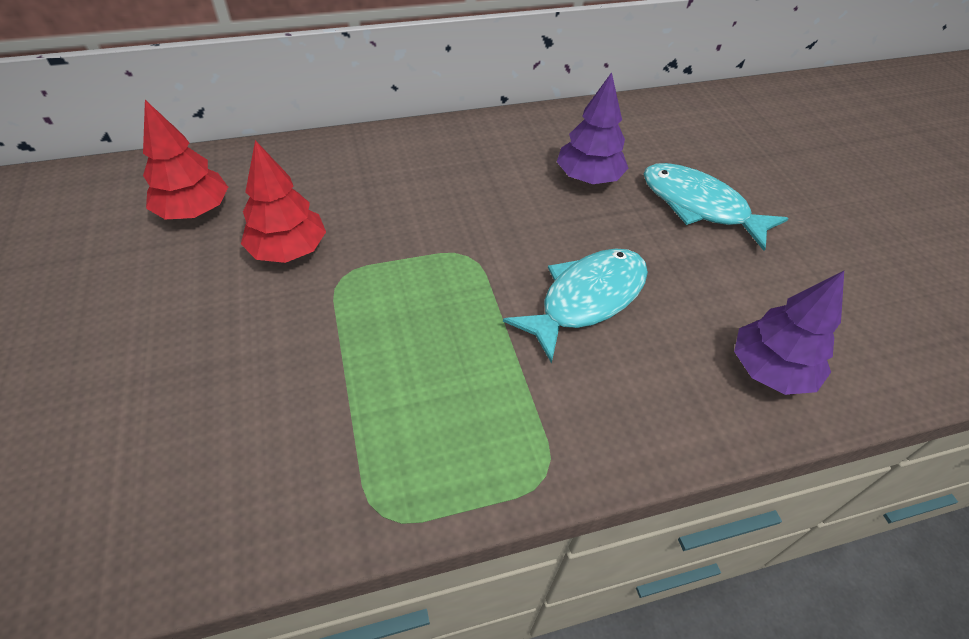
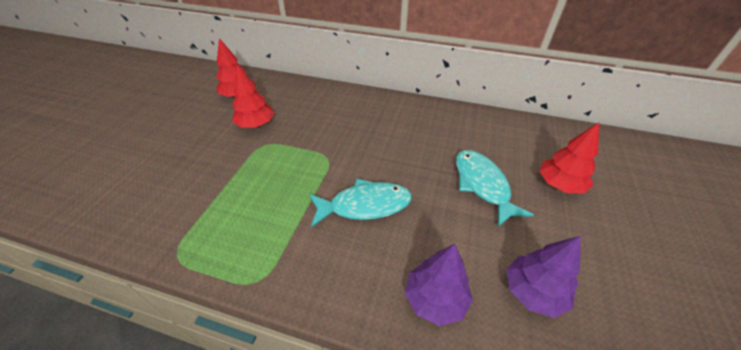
camera: 35 degrees right, 5 degrees down
purple tree [557,72,629,184] -> purple tree moved to [507,236,581,318]
none -> red tree [539,122,599,194]

